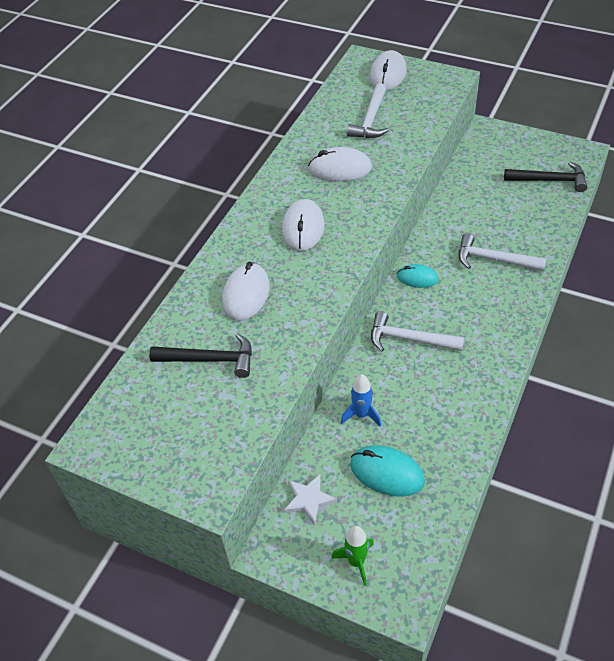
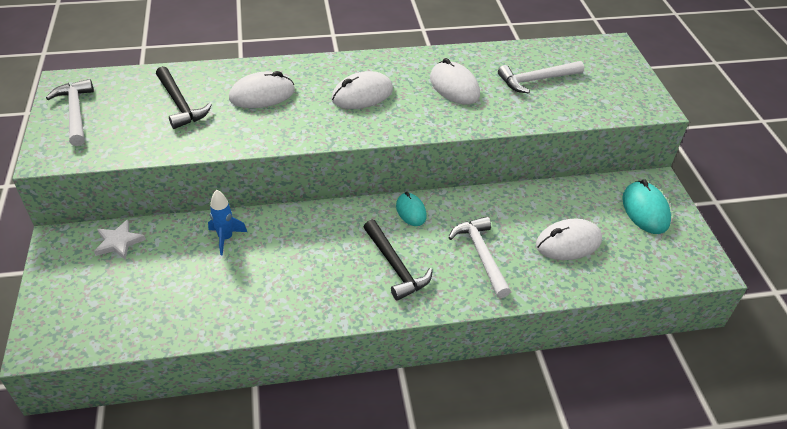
camera: 50 degrees right, 5 degrees down
green rocket [331,526,374,586] -> none
turquoise mouse [350,445,425,497] -> turquoise mouse moved to [622,179,671,234]
white mouse [370,50,407,90] -> white mouse moved to [536,219,602,260]
white hammer [371,311,464,351] -> white hammer moved to [46,79,94,146]
black hammer [504,162,588,192] -> black hammer moved to [364,220,433,301]

